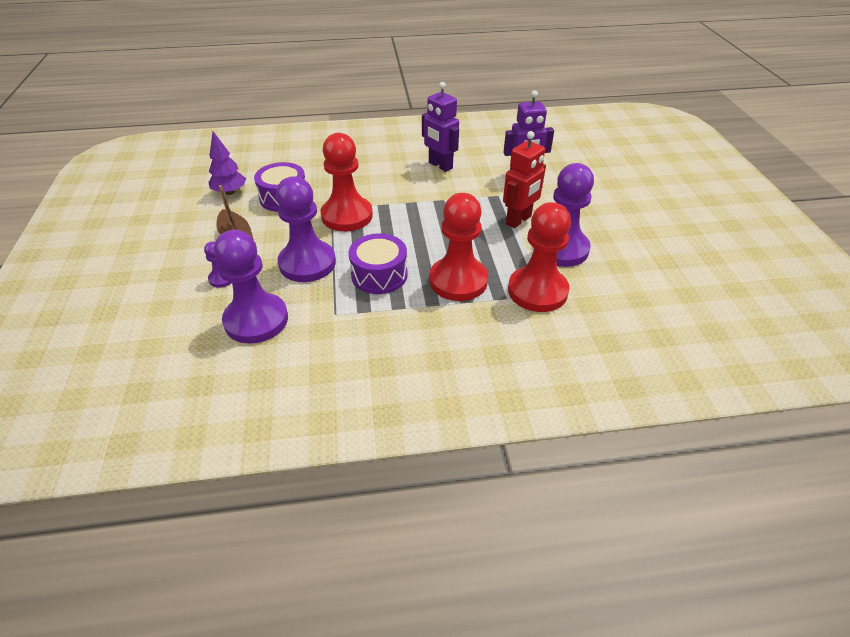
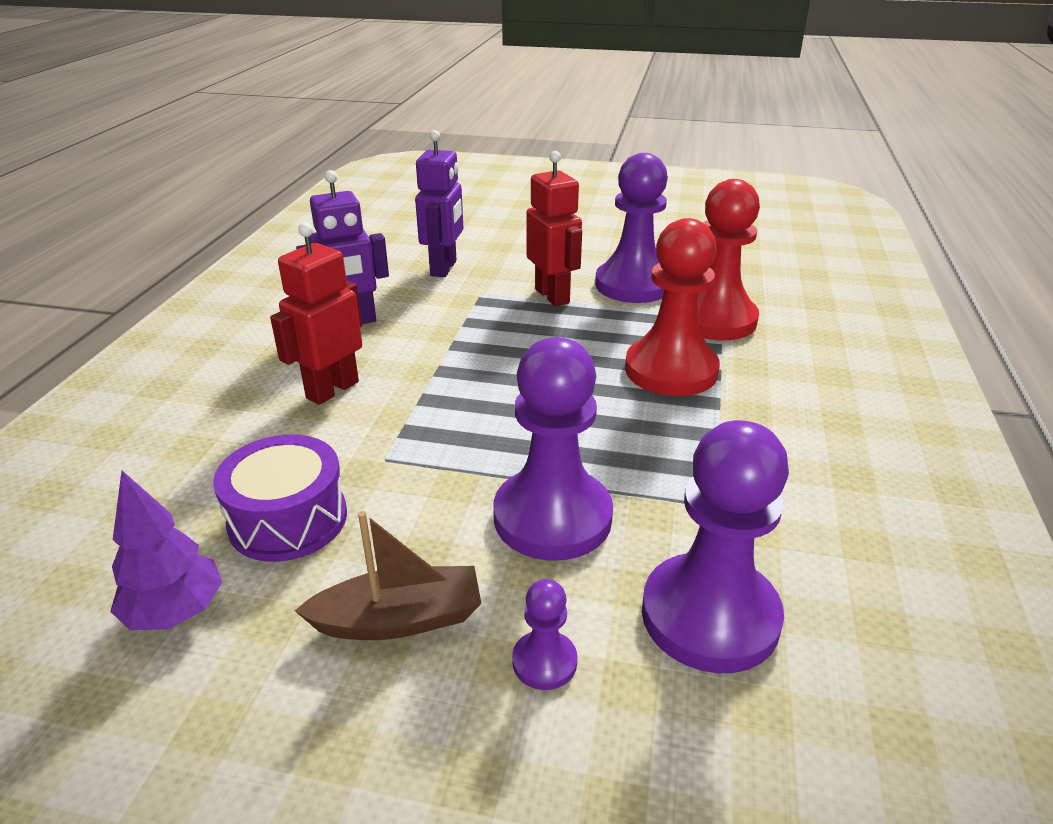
camera: 70 degrees left, 10 degrees down
red pawn [320,133,373,231] -> none
purple drum [348,234,407,294] -> none
none -> red robot [270,222,362,405]

